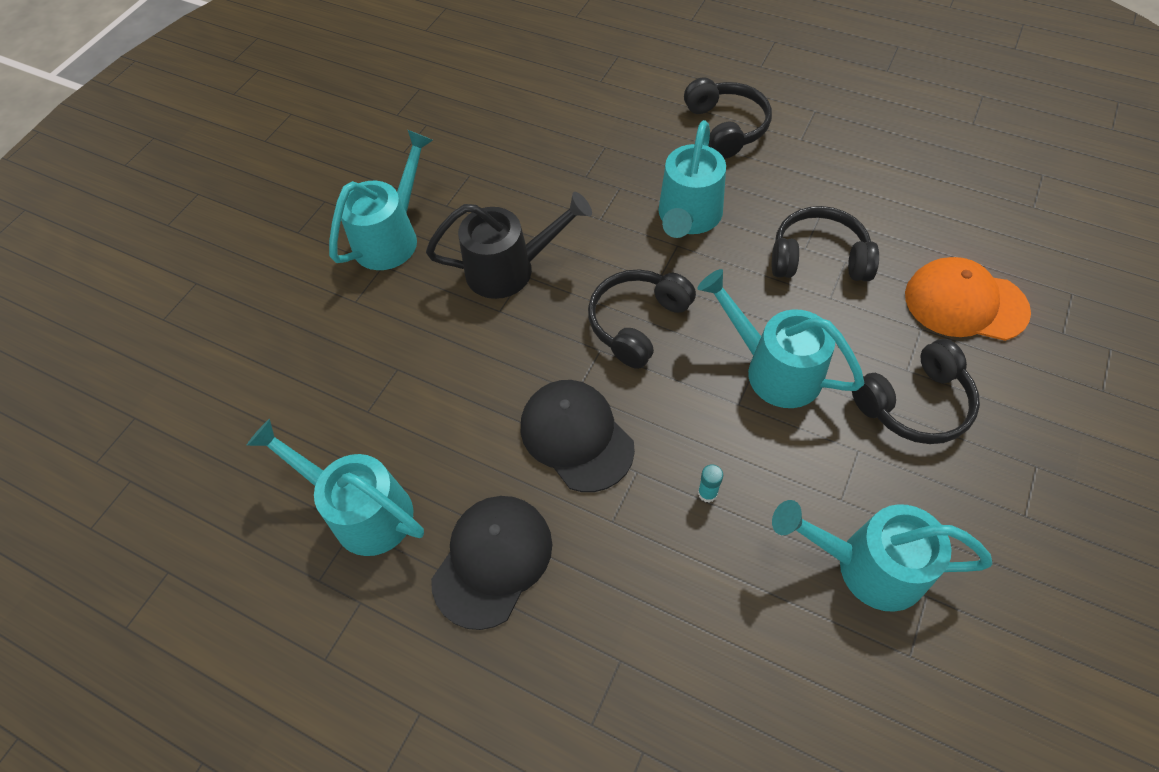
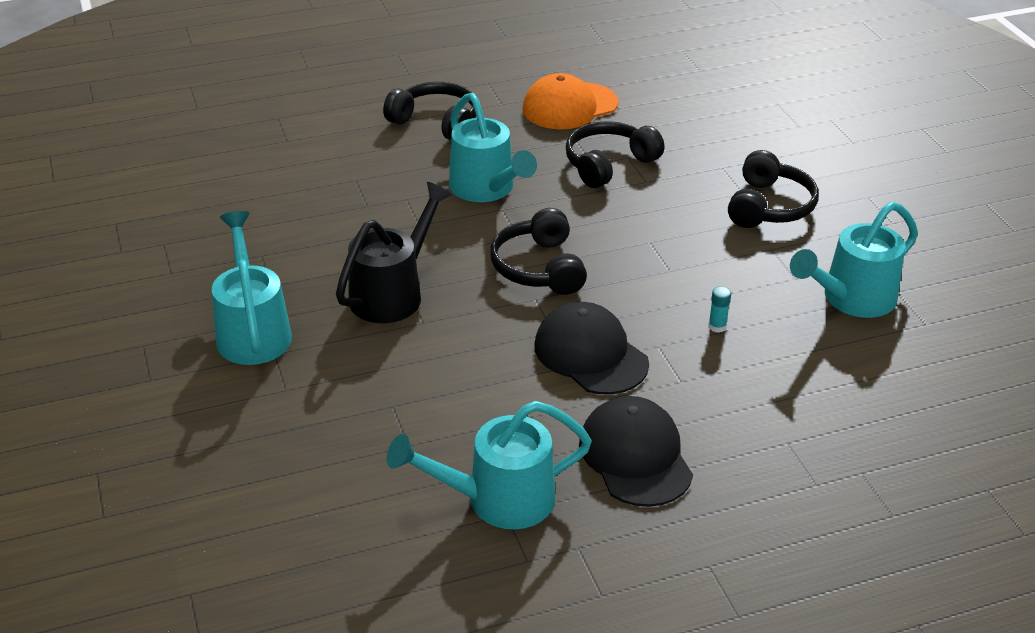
camera: 50 degrees left, 20 degrees down
black cap [521,380,635,492] -> black cap turned 45 degrees clockwise [535,302,649,394]
turquoise watering can [698,269,865,408] -> none
orange cap [905,257,1031,341] -> orange cap moved to [522,73,618,129]

